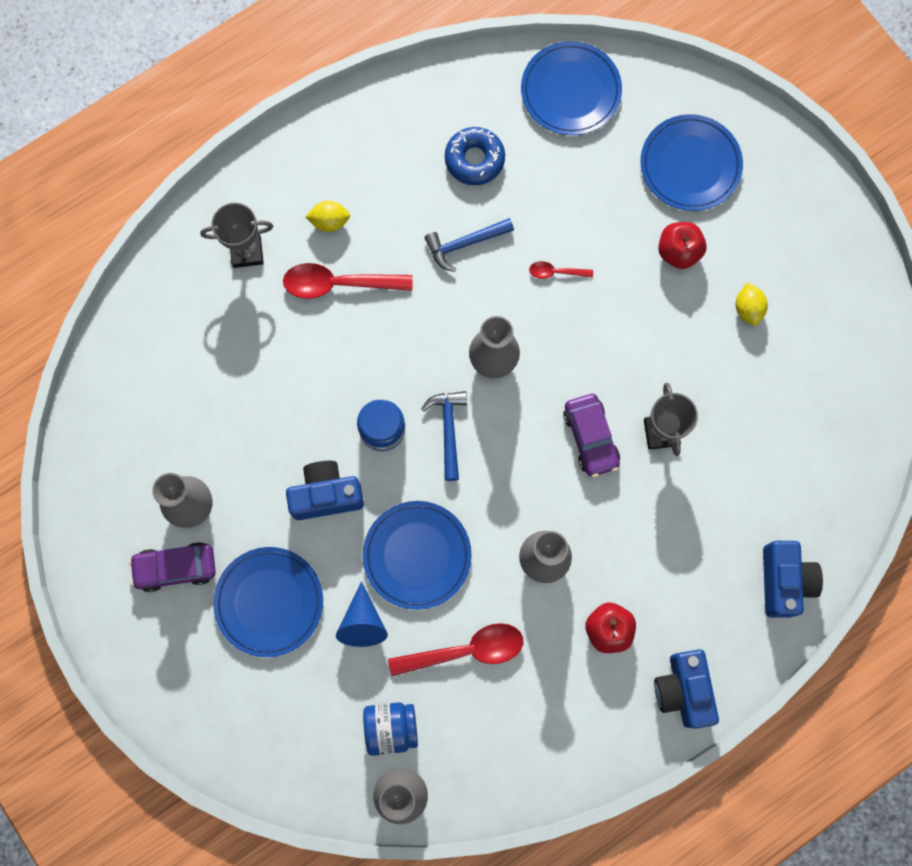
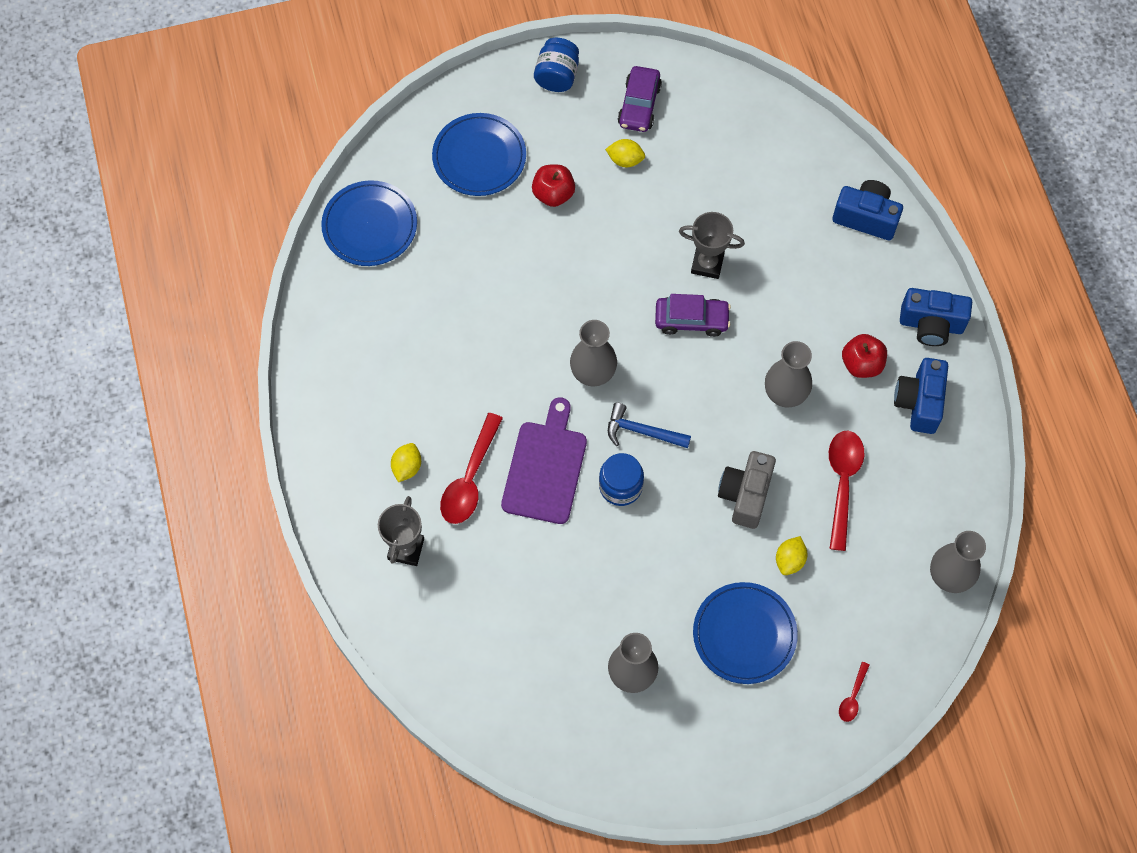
camera: 70 degrees left, 10 degrees down
purple car [129,542,216,592] -> purple car moved to [618,66,662,132]
blue camera [286,461,364,520] -> blue camera moved to [894,358,948,434]
blue cone [336,581,388,647] -> yellow lemon [776,536,807,575]
blue plate [363,501,472,610] -> grey camera [718,451,776,529]
blue jar [363,702,418,756] -> blue jar moved to [534,38,579,92]
blue hammer [424,218,514,272] -> none
blue donut [445,127,505,185] -> none
red spoon [529,261,593,279] -> red spoon moved to [839,662,869,722]
none -> purple cutting board [501,397,587,524]

